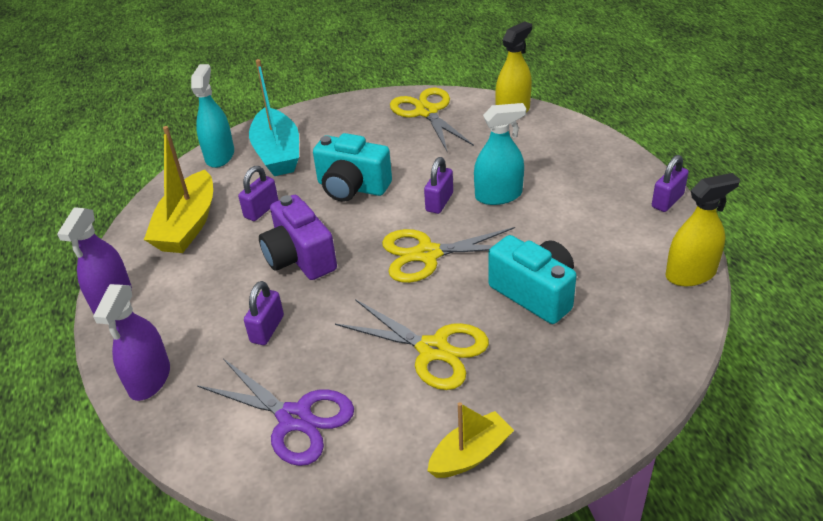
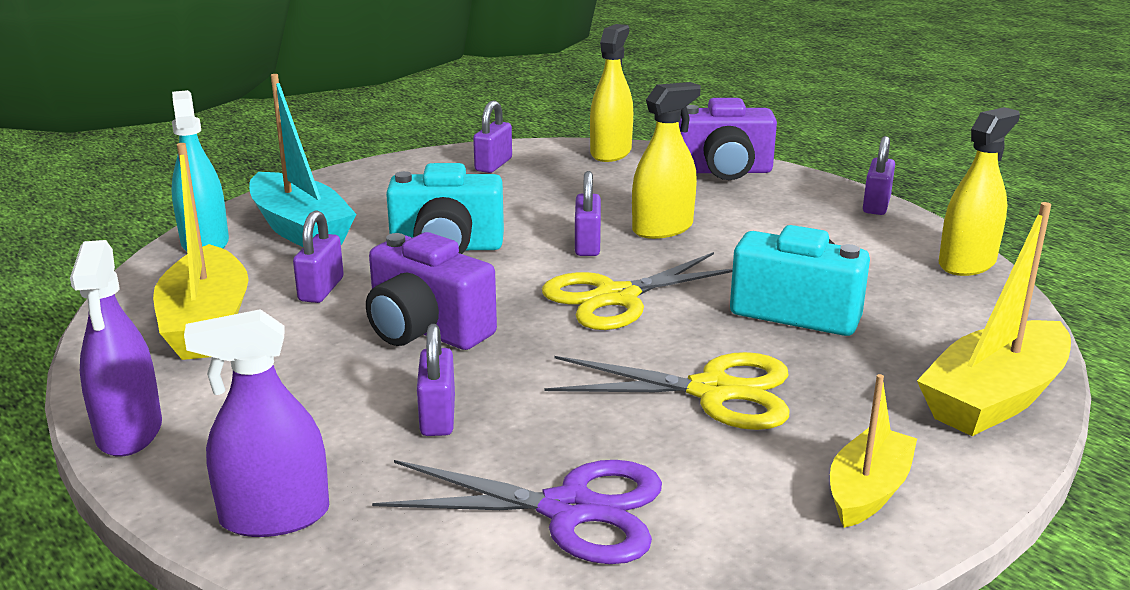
camera: 25 degrees left, 15 degrees down
purple spray bottle [93,284,170,401] -> purple spray bottle turned 90 degrees clockwise [184,309,329,537]
yellow scissors [390,88,474,151] -> purple padlock [473,101,512,173]
turquoise spray bottle [474,103,526,205] -> yellow spray bottle [632,82,701,239]
none -> purple camera [679,98,777,180]
none -> yellow boat [917,202,1071,436]

